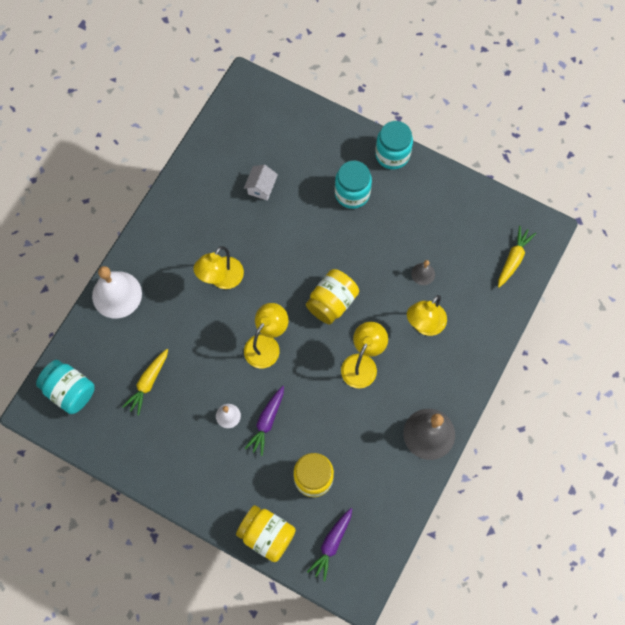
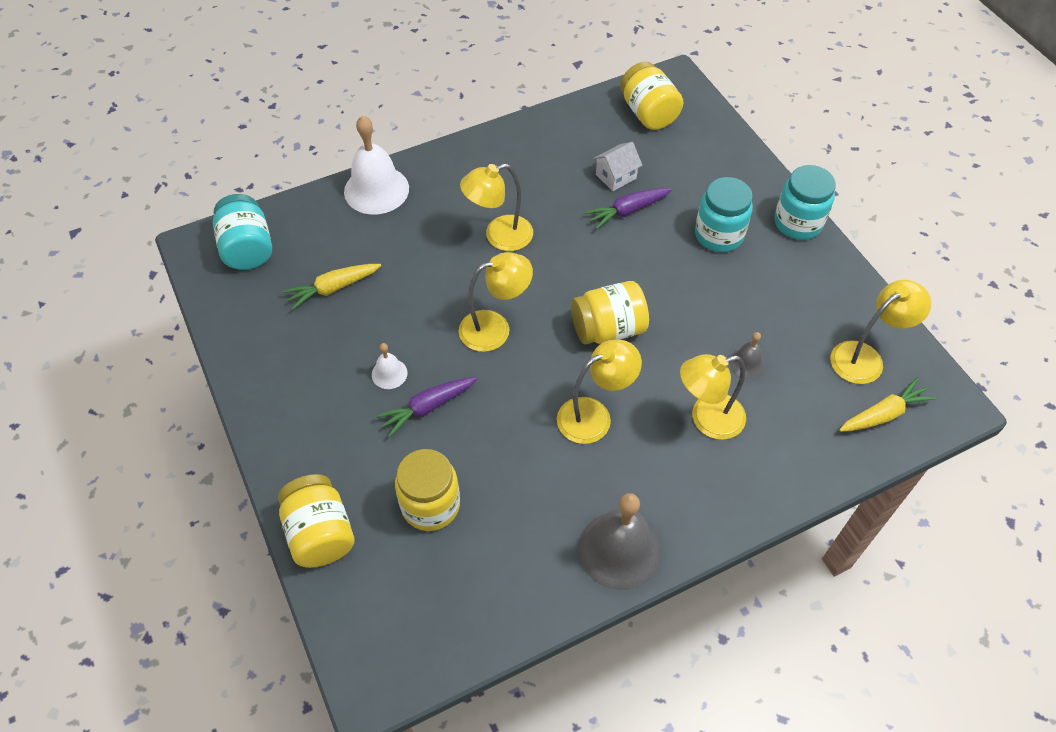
camera: 35 degrees right, 15 degrees down
purple carrot [307,508,352,581] -> purple carrot moved to [584,188,672,229]
none -> yellow jar [620,62,683,130]
none -> yellow lamp [830,280,931,384]

